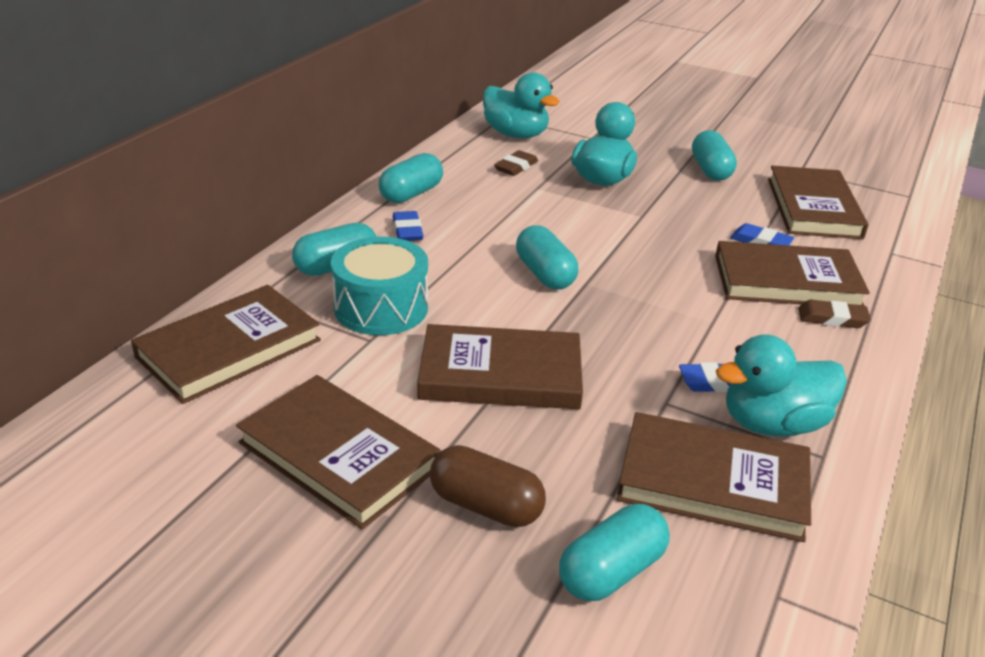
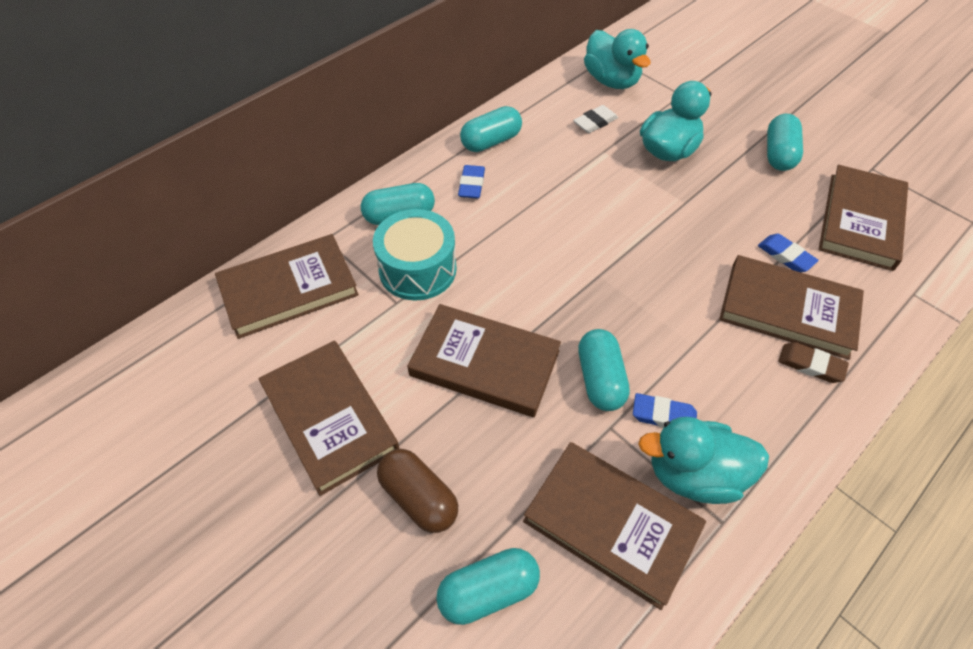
camera: 20 degrees right, 20 degrees up
brown eraser [494,150,538,176] -> white eraser [573,105,618,133]
turquoise capsule [516,225,578,290] -> turquoise capsule moved to [578,329,630,411]

